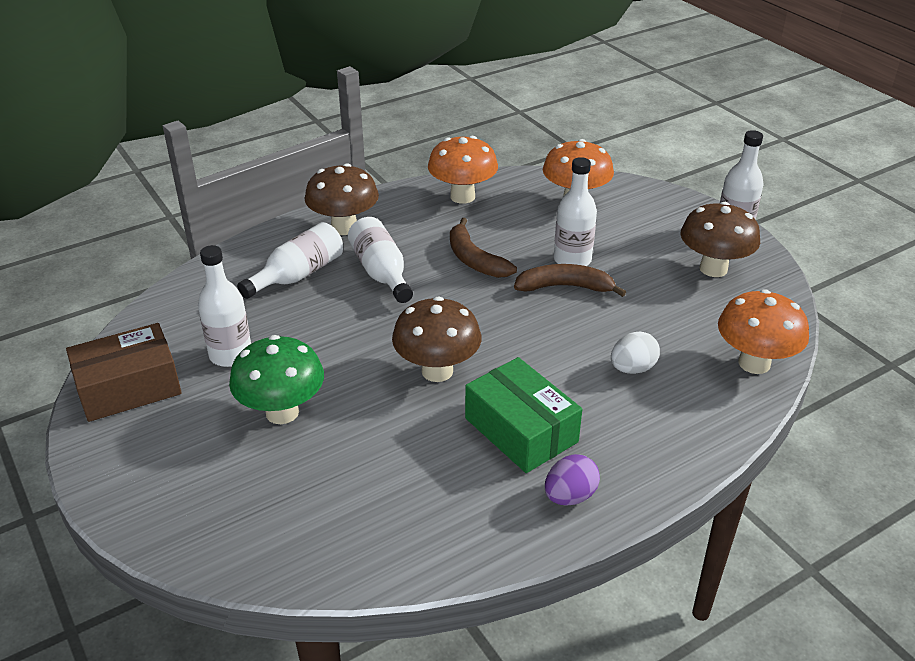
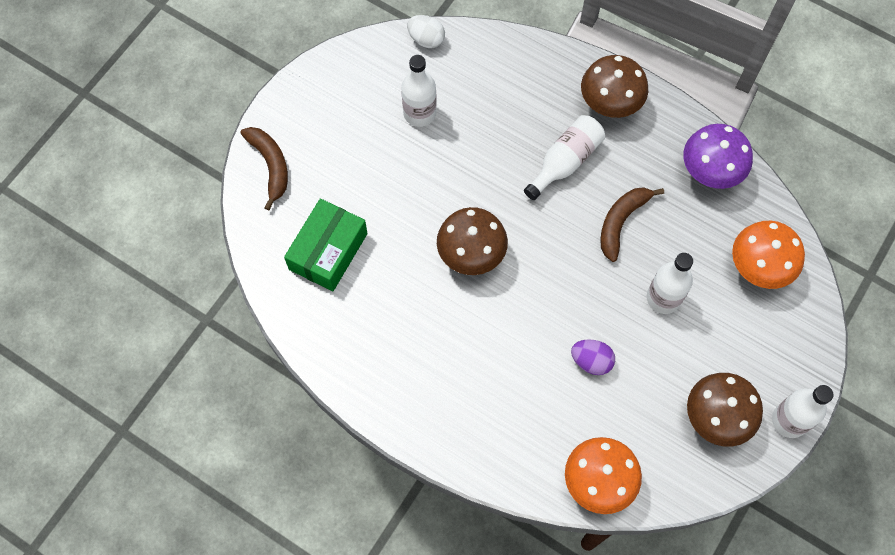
camera: 65 degrees right, 30 degrees up
brown box [66,323,182,422] -> none
green mushroom [229,335,324,424] -> none
white bottle [237,222,343,299] -> none
orange mushroom [428,136,498,204] -> purple mushroom [683,124,753,189]
green box [465,357,582,473] -> green box moved to [284,198,368,292]
brown banana [514,264,626,297] -> brown banana moved to [240,127,288,211]
purple egg [545,454,600,505] -> purple egg moved to [571,339,615,375]
white egg [611,332,660,374] -> white egg moved to [407,15,445,48]

